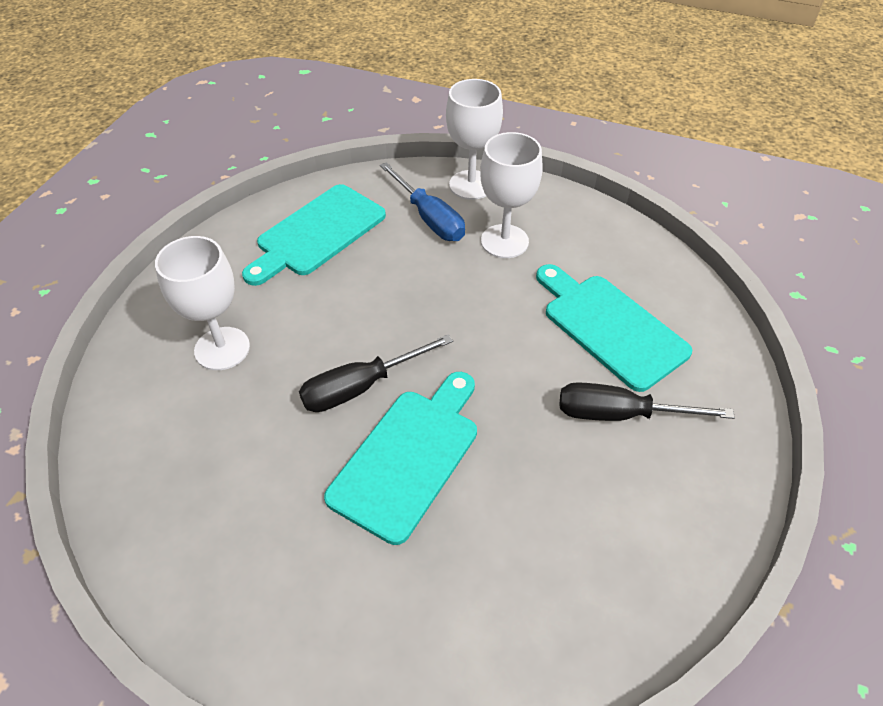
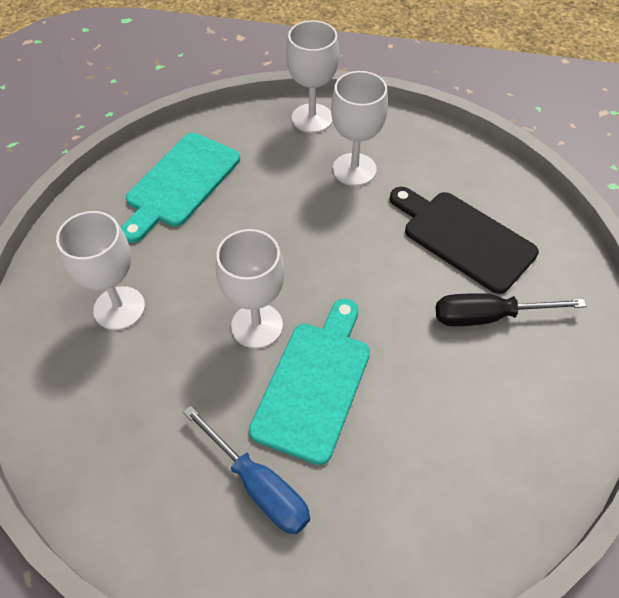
camera: 10 degrees left, 5 degrees up
black screwdriver [299,334,453,412] -> white goblet [216,229,285,348]
blue screwdriver [380,162,465,241] -> blue screwdriver moved to [183,405,310,534]
turquoise cutting board [536,264,692,392] -> black cutting board [390,187,539,294]

